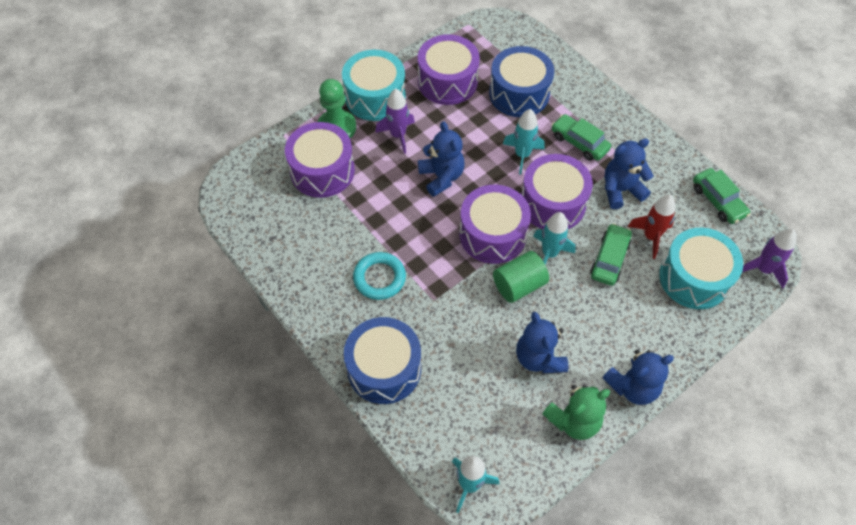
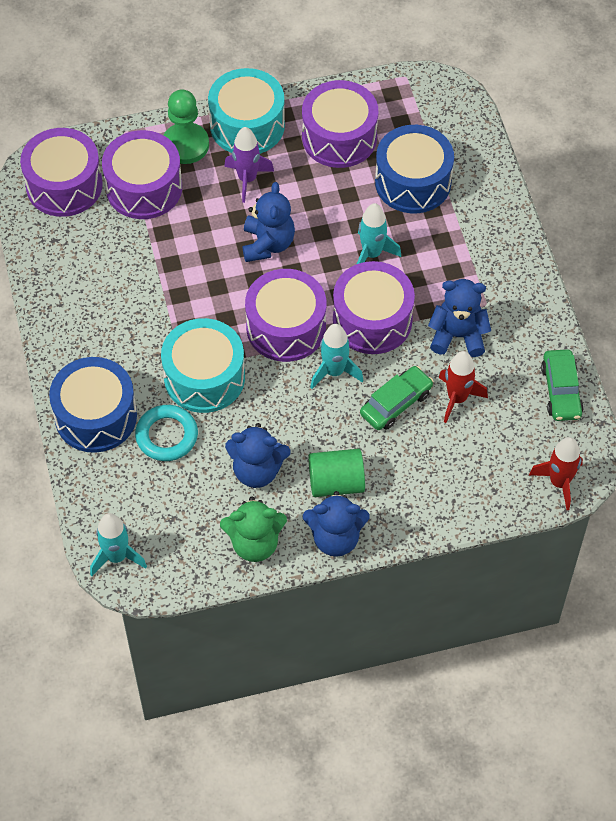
camera: 25 degrees right, 0 degrees up
turquoise ring [353,252,406,300] -> turquoise ring moved to [135,405,198,461]
green cylinder [493,251,549,303] -> green cylinder moved to [309,449,365,497]
blue teddy bear [516,312,568,373] -> blue teddy bear turned 90 degrees counterclockwise [225,423,291,488]
green car [551,114,611,161] -> none
turquoise drum [659,228,743,309] -> turquoise drum moved to [161,318,245,413]
purple rocket [742,229,797,289] -> red rocket [529,437,583,510]
none -> purple drum [20,128,103,217]

